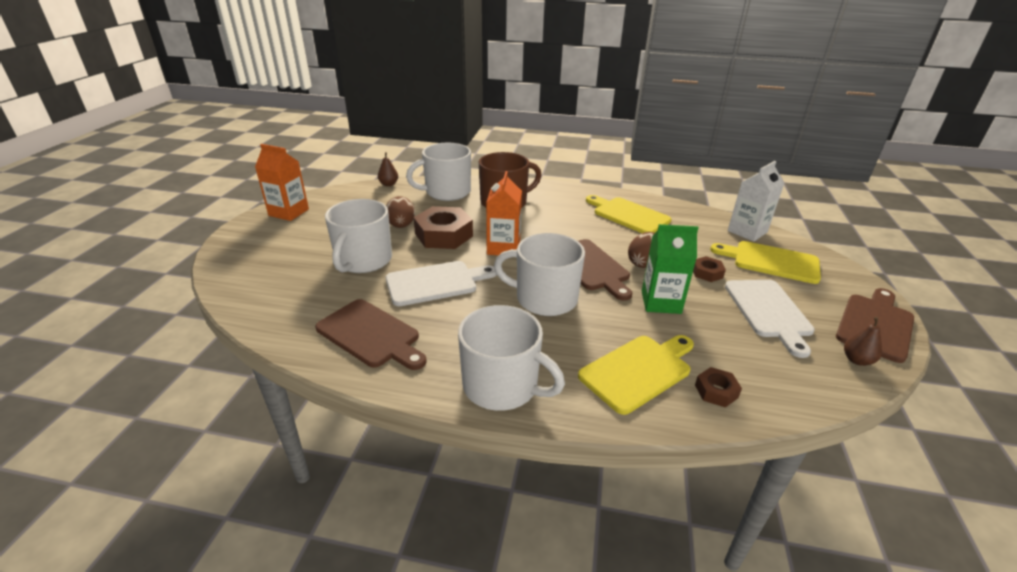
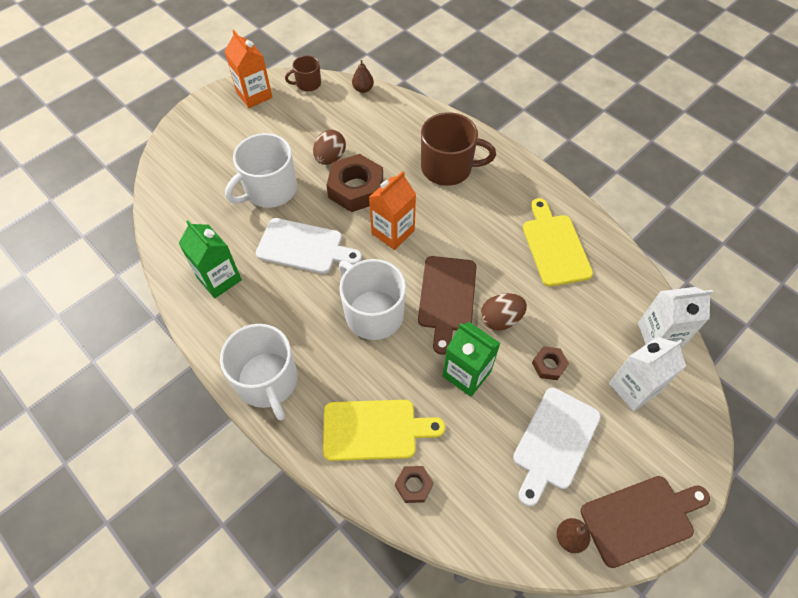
camera: 35 degrees right, 25 degrees up
brown cutting board [315,299,427,370] -> green carton [179,220,242,298]
white mug [406,143,471,201] -> none
yellow cutting board [710,241,821,284] -> white carton [609,337,686,411]
none -> brown mug [285,56,321,91]

